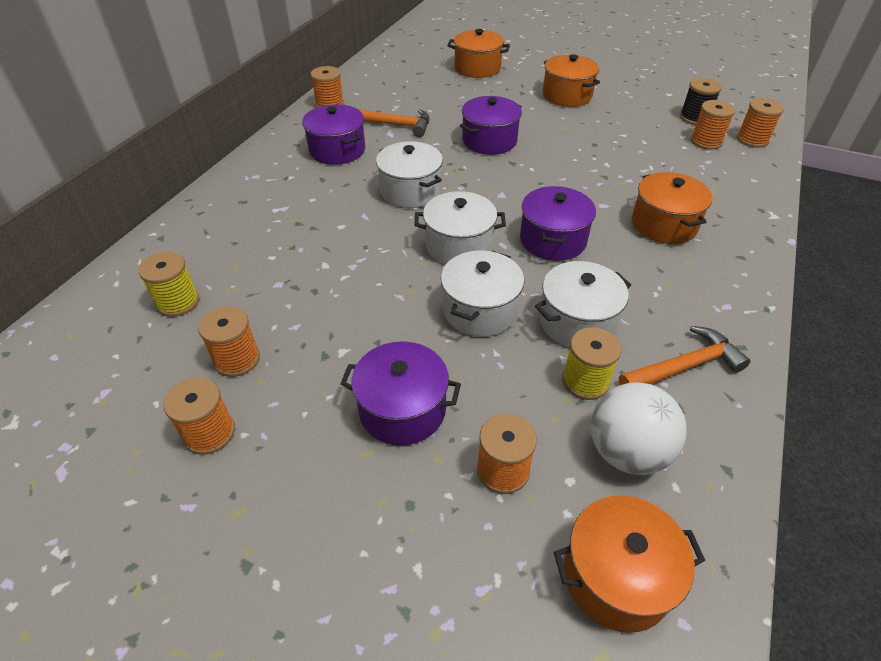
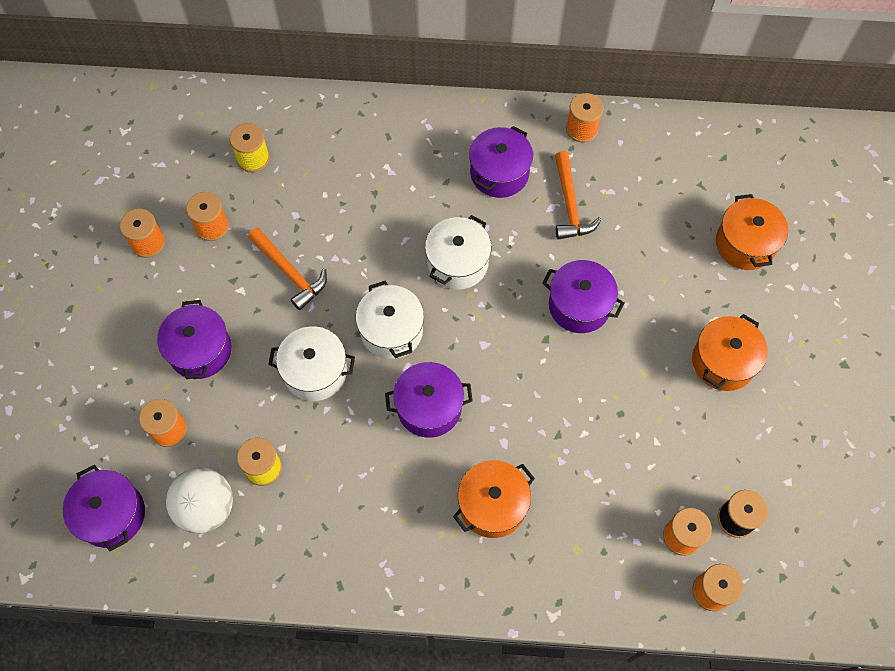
camera: 70 degrees right, 20 degrees up
white pot [535,261,631,347] -> none
orange pot [554,496,705,633] -> purple pot [63,465,145,551]
orange hammer [619,326,750,385] -> orange hammer moved to [248,228,327,310]

